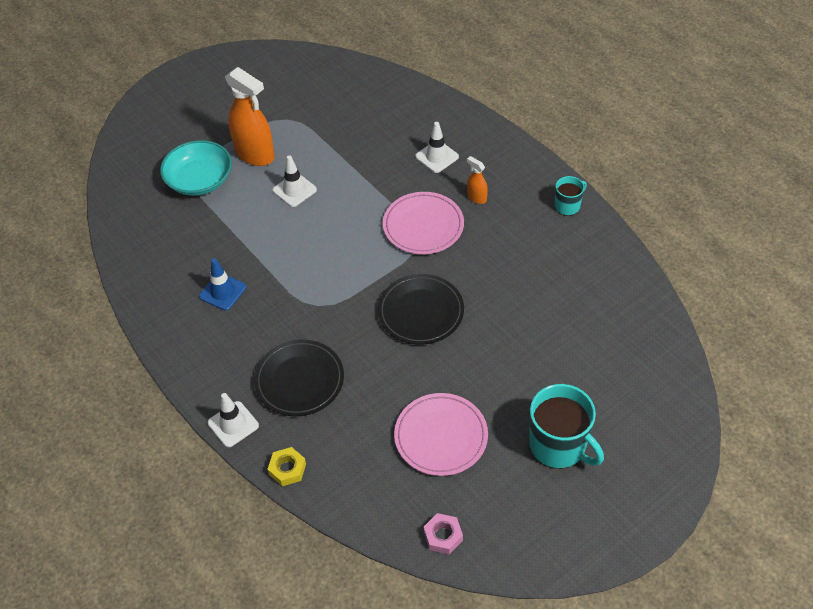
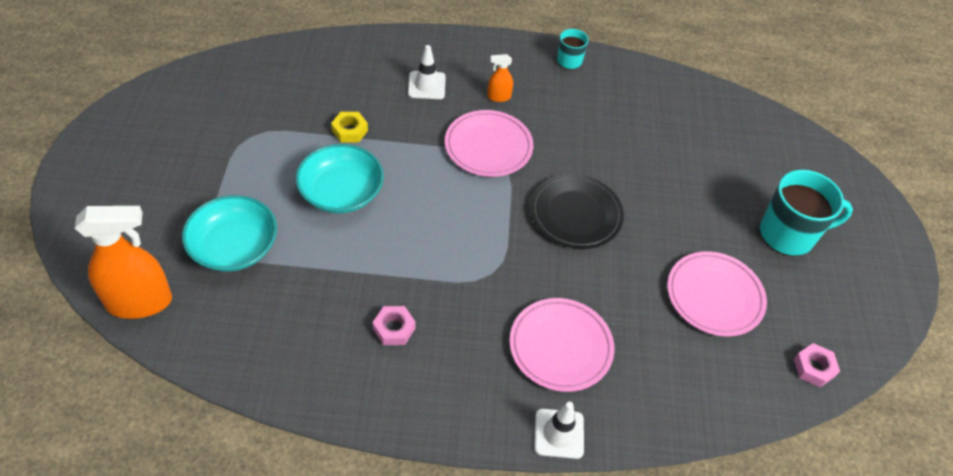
camera: 55 degrees left, 0 degrees up
blue traffic cone [199,258,246,311] -> pink nut [373,306,416,345]
orange spray bottle [225,67,275,166] -> orange spray bottle moved to [75,206,172,319]
black plate [254,339,344,416] -> pink plate [509,298,614,392]
yellow nut [268,447,306,486] -> yellow nut moved to [331,112,368,143]
white traffic cone [273,155,317,207] -> turquoise bowl [296,144,384,213]

